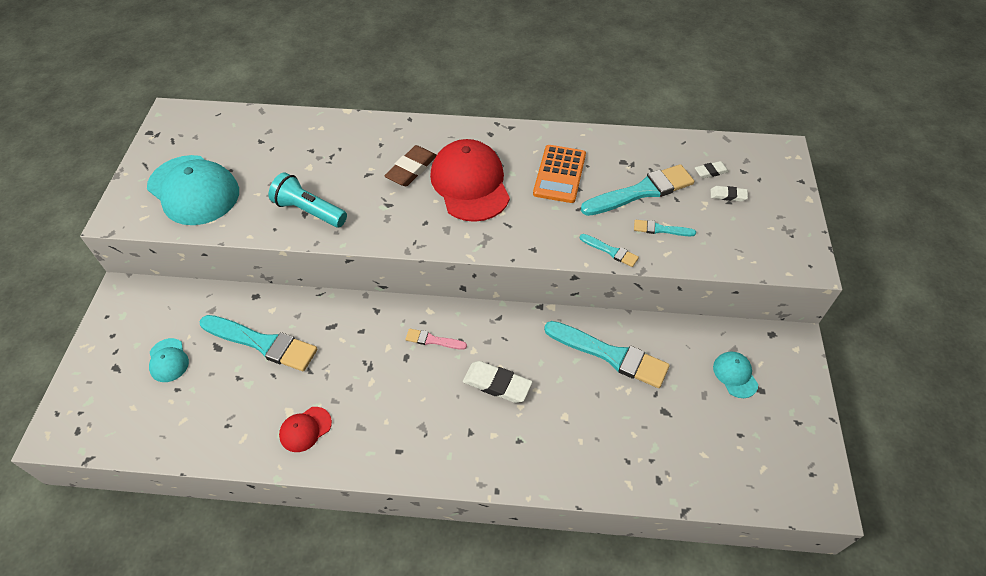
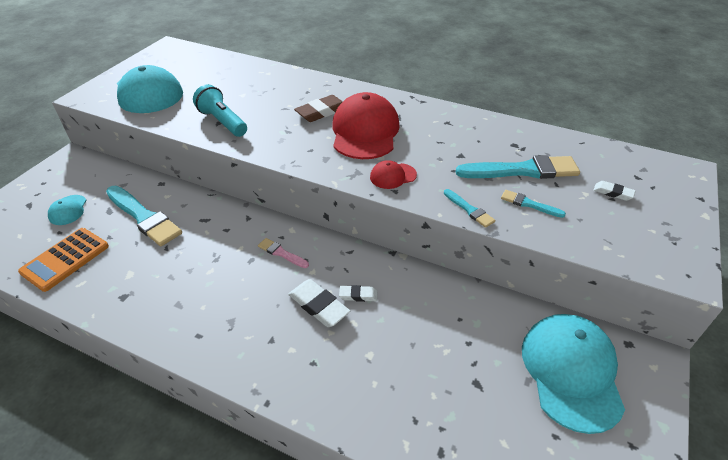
camera: 20 degrees right, 10 degrees down
red cap [279,407,332,452] -> red cap moved to [370,160,417,189]
orange calculator [533,145,586,203] -> orange calculator moved to [18,228,109,292]
turquoise brush [544,321,670,388] -> none
white eraser [695,161,729,179] -> white eraser moved to [339,285,377,302]
turquoise cap [713,352,758,398] -> turquoise cap [522,314,625,434], size x2.15

